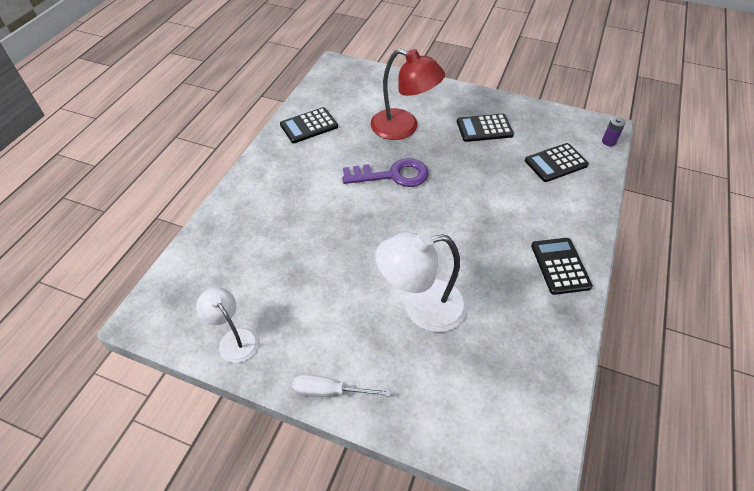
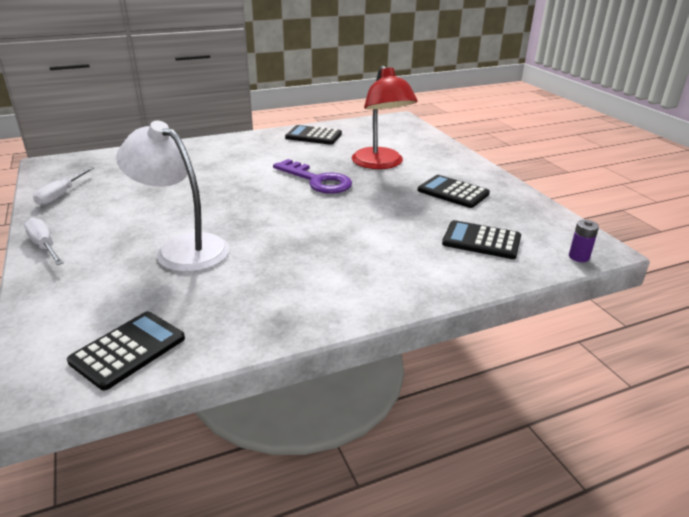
camera: 45 degrees right, 20 degrees down
white lamp [196,287,258,363] -> white screwdriver [33,167,94,206]
black calculator [531,238,593,295] -> black calculator moved to [67,311,185,391]

